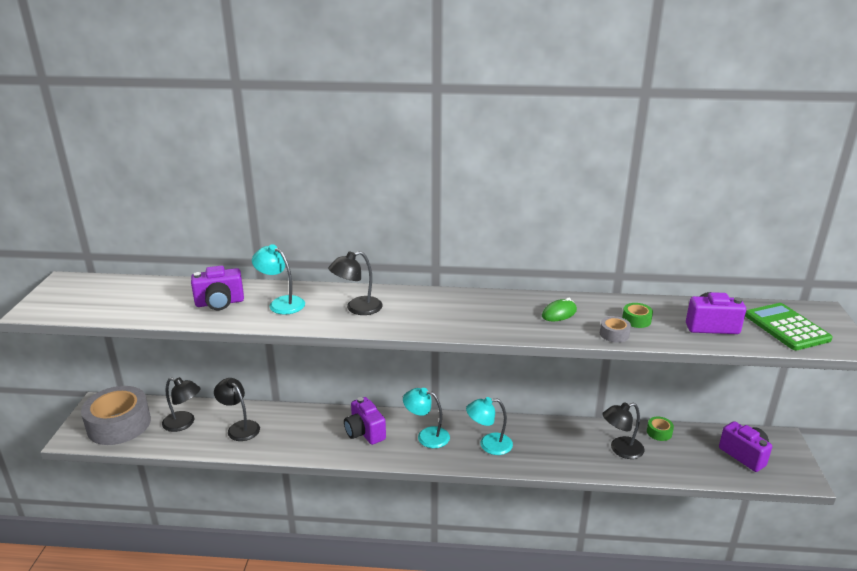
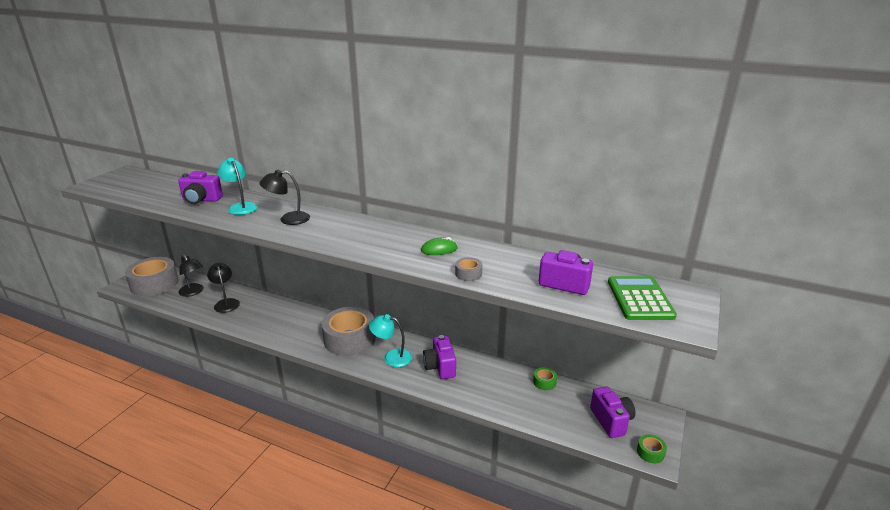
camera: 20 degrees right, 0 degrees up
purple camera [344,397,386,445] -> purple camera moved to [423,335,456,379]
turquoise lamp [403,388,450,448] -> grey tape [322,307,376,356]
black lamp [603,402,645,459] -> none
green tape [622,303,653,328] -> green tape moved to [637,434,667,463]

